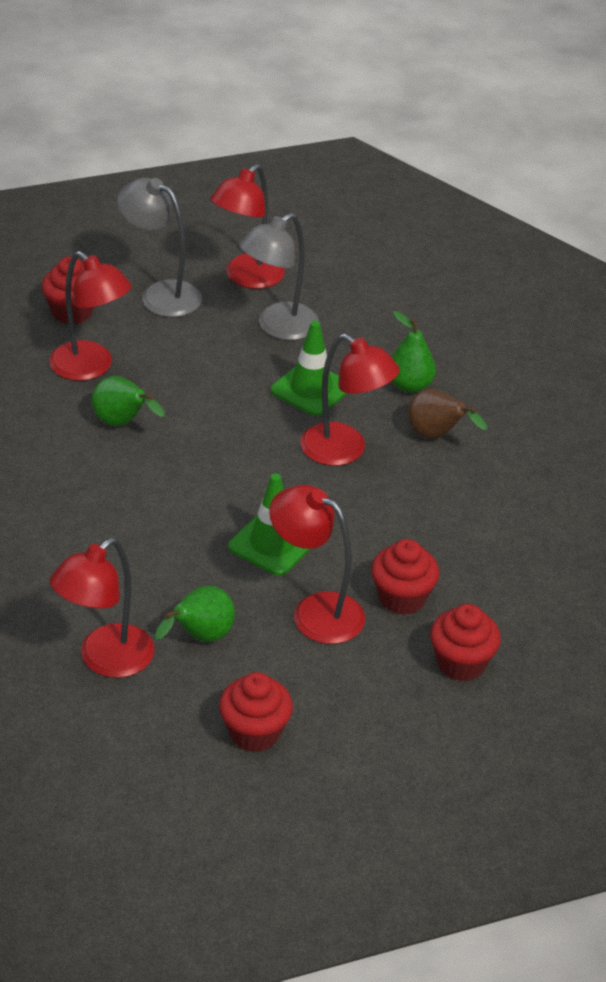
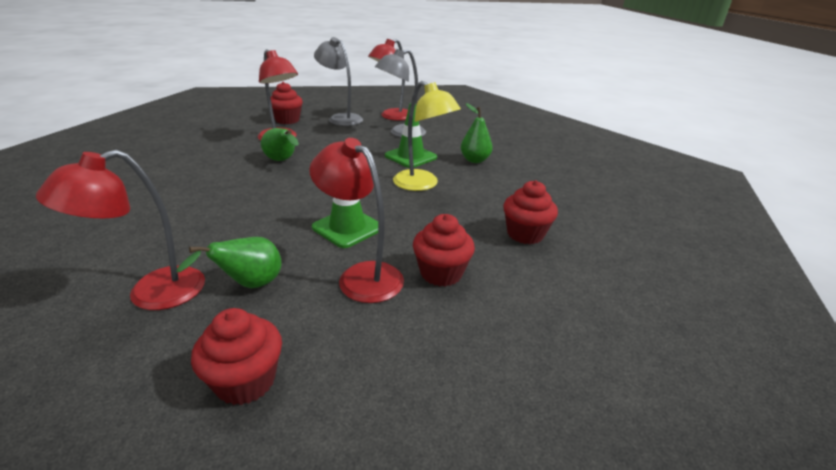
camera: 10 degrees right, 10 degrees down
red lamp [300,334,400,466] -> yellow lamp [393,81,461,191]
brown pear [408,389,487,439] -> none
red cupcake [430,604,501,681] -> red cupcake moved to [503,180,558,244]

